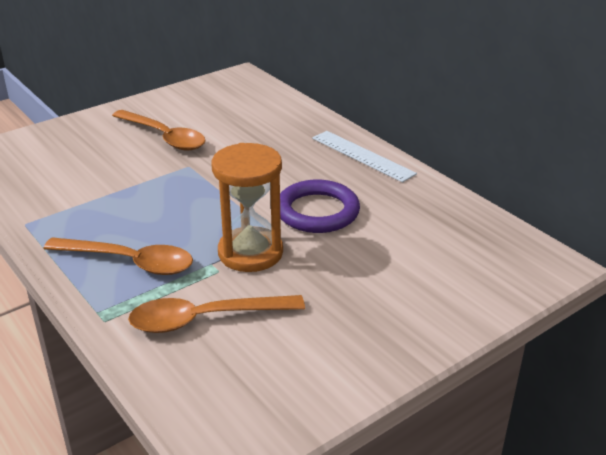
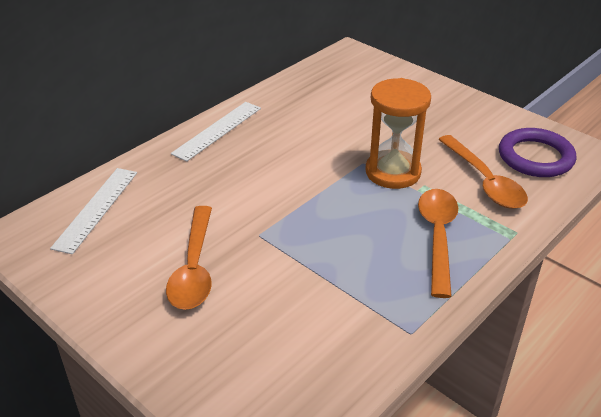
camera: 100 degrees left, 5 degrees up
orange spoon [112,110,206,151] -> orange spoon turned 150 degrees clockwise [166,206,212,310]
purple ring [280,180,360,233] -> purple ring moved to [499,128,576,177]
none -> white ruler [50,168,137,254]

